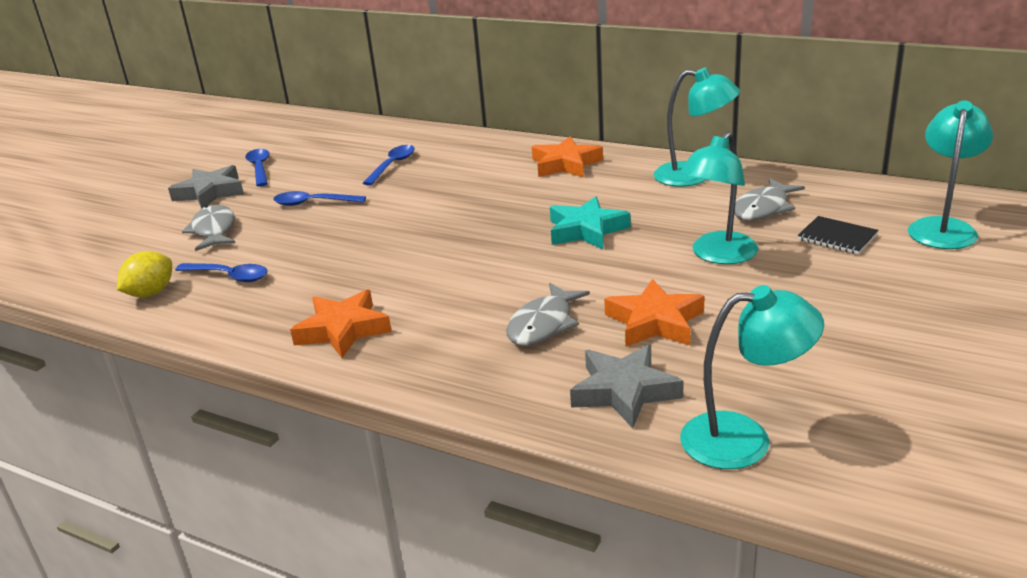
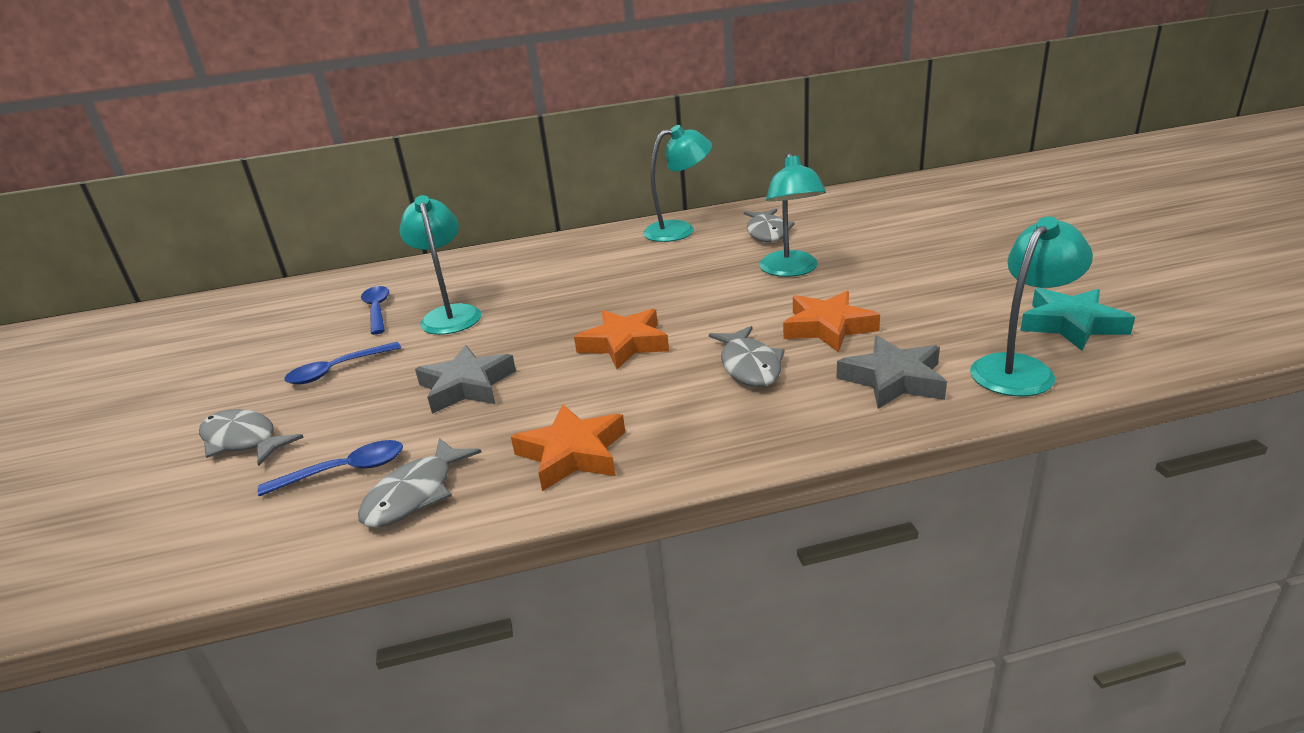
camera: 40 degrees left, 0 degrees up
yellow lemon [117,251,172,297] -> none
grey star [168,165,244,209] -> grey star moved to [415,345,516,414]
blue spoon [245,149,270,187] -> none
orange star [532,136,603,178] -> orange star moved to [574,309,669,369]
turquoise star [550,197,631,249] -> turquoise star moved to [1020,288,1135,351]
black notebook [798,216,878,254] -> none
turquoise lamp [908,101,993,249] -> turquoise lamp moved to [400,195,481,335]
none -> grey fish [358,438,481,528]

